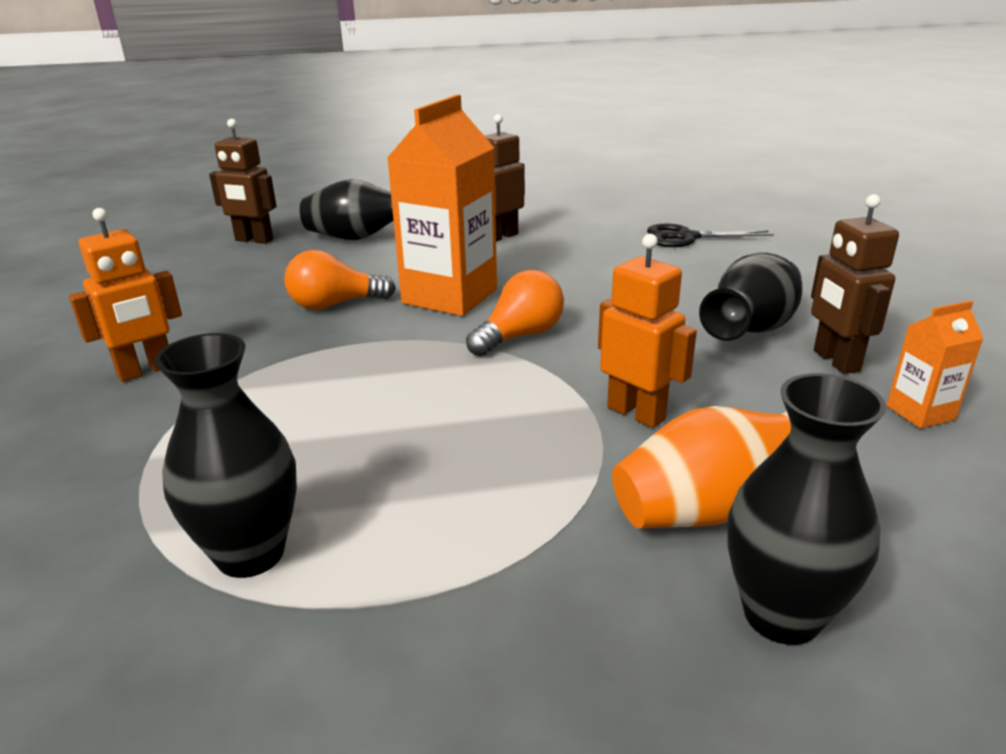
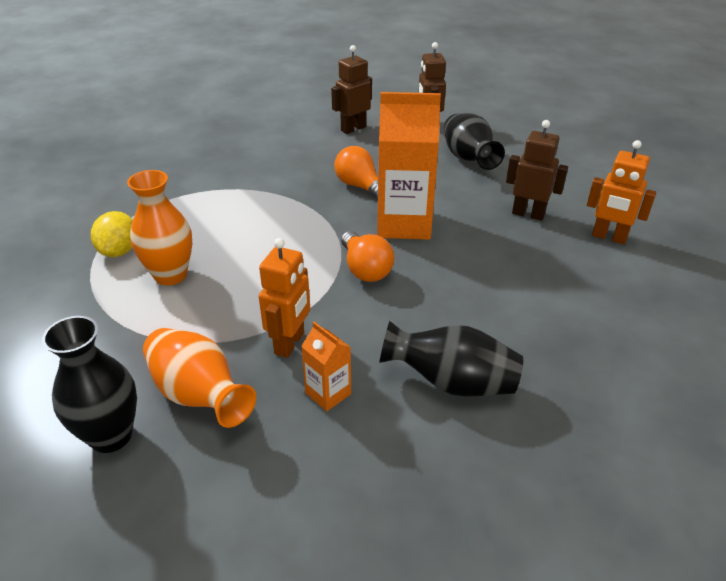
camera: 65 degrees right, 10 degrees up
orange robot [69,208,182,382] -> orange robot moved to [587,140,656,244]
black vase [154,333,297,578] -> yellow lemon [91,211,133,257]
orange light bulb [466,270,564,356] -> orange light bulb turned 45 degrees clockwise [341,231,394,282]
black scissors [647,224,774,247] -> none
brown robot [811,194,899,374] -> brown robot moved to [331,45,372,134]
orange carton [886,301,984,429] -> orange carton moved to [301,322,351,411]
none -> orange vase [127,170,192,286]

